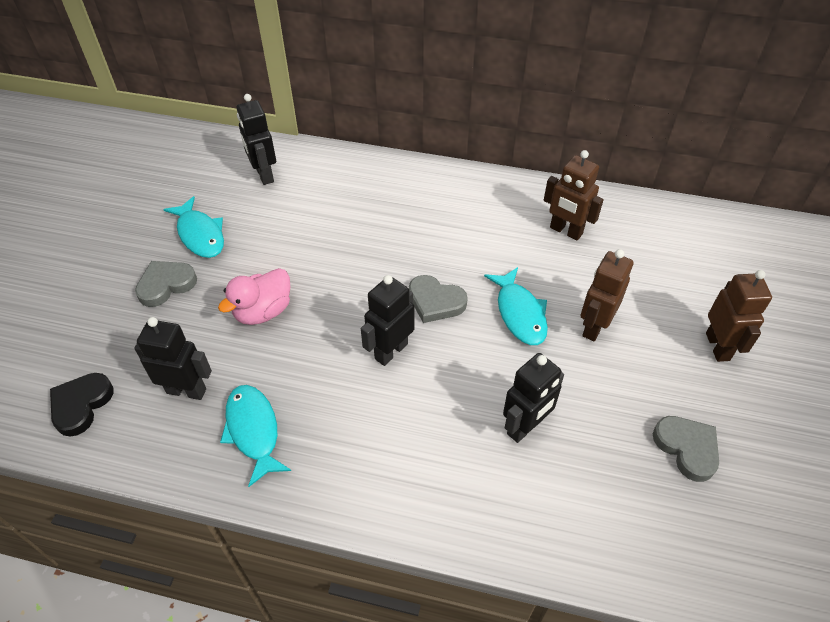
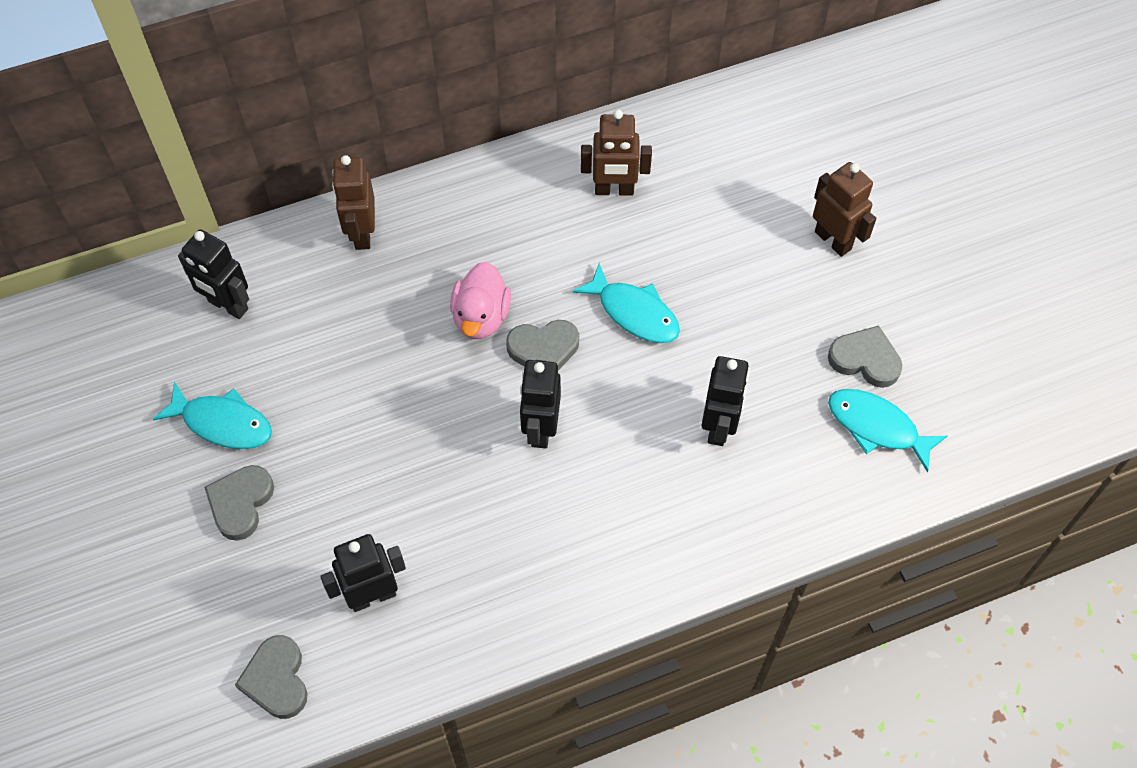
camera: 35 degrees left, 10 degrees up
black heart [50,373,114,436] -> grey heart [235,635,308,719]
pink duck [218,268,290,325] -> pink duck moved to [450,262,511,339]
turquoise fish [220,385,291,487] -> turquoise fish moved to [828,389,947,473]
brown robot [580,249,634,341] -> brown robot moved to [332,155,375,250]

